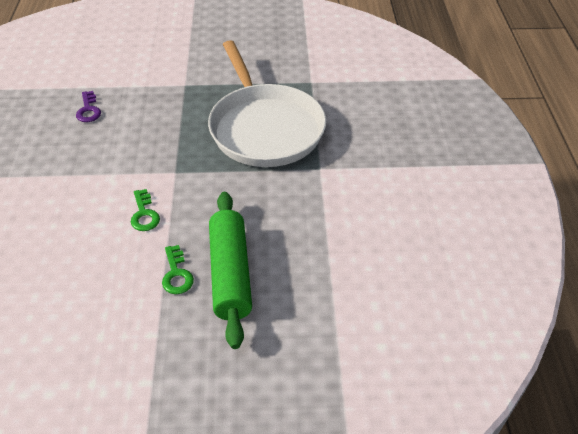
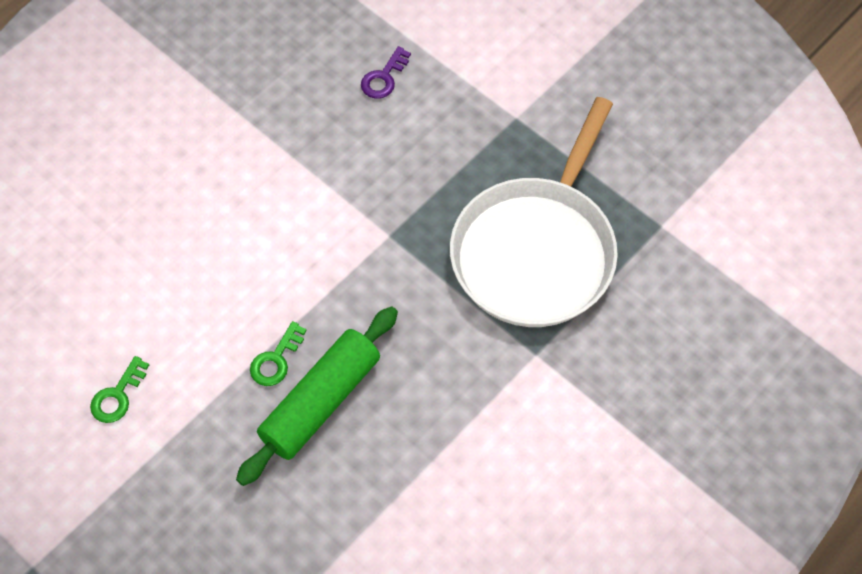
camera: 45 degrees right, 15 degrees up
green key [131,189,160,231] -> green key moved to [90,356,149,423]

